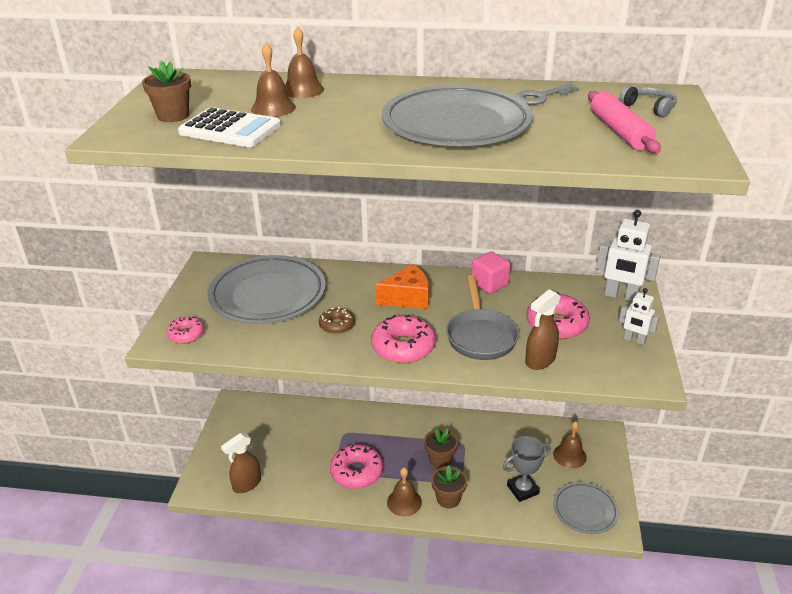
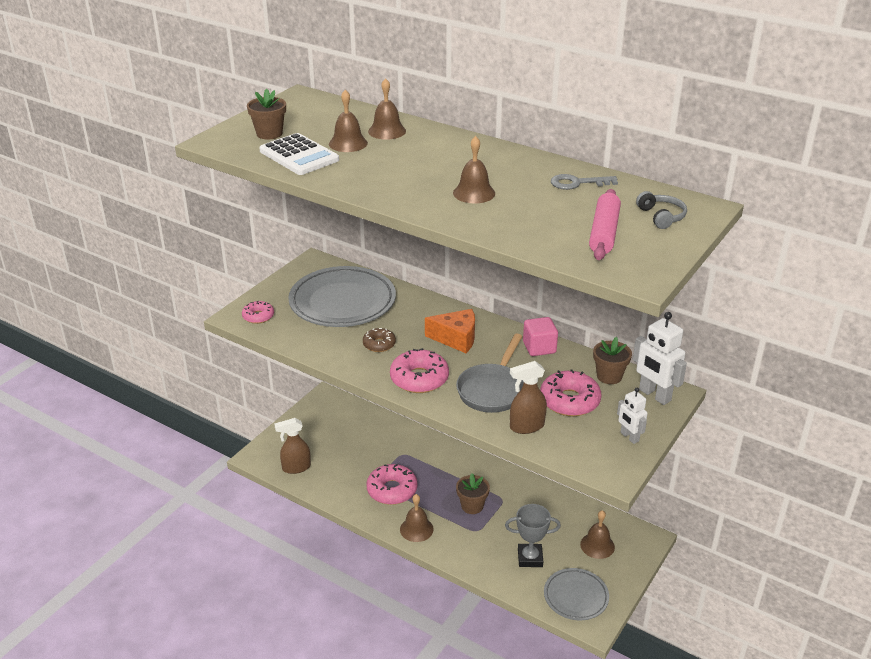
camera: 25 degrees right, 0 degrees up
grey plate [382,85,533,146] -> brown bell [453,136,495,203]
brown flower pot [431,465,467,508] -> brown flower pot moved to [593,337,632,384]

